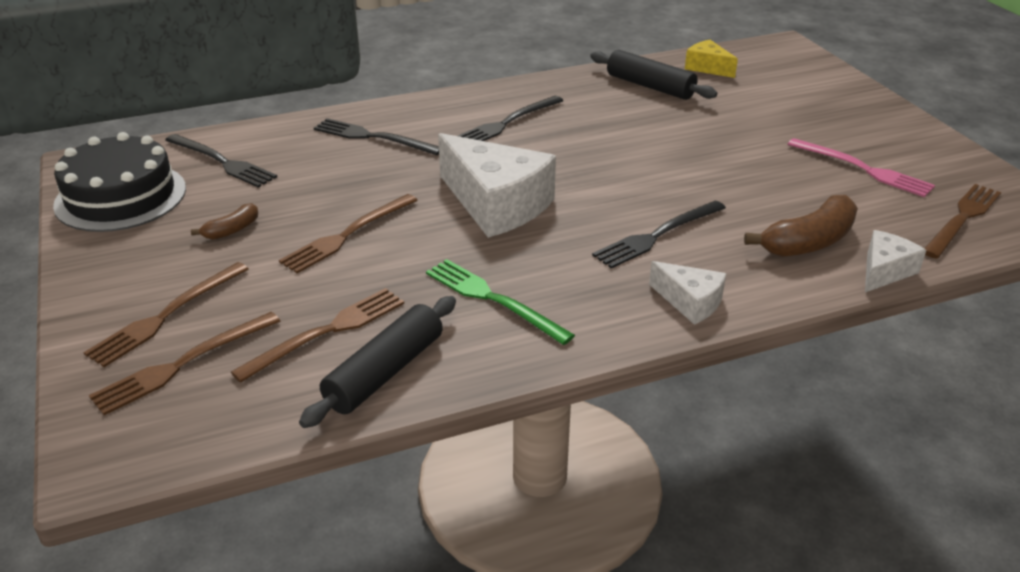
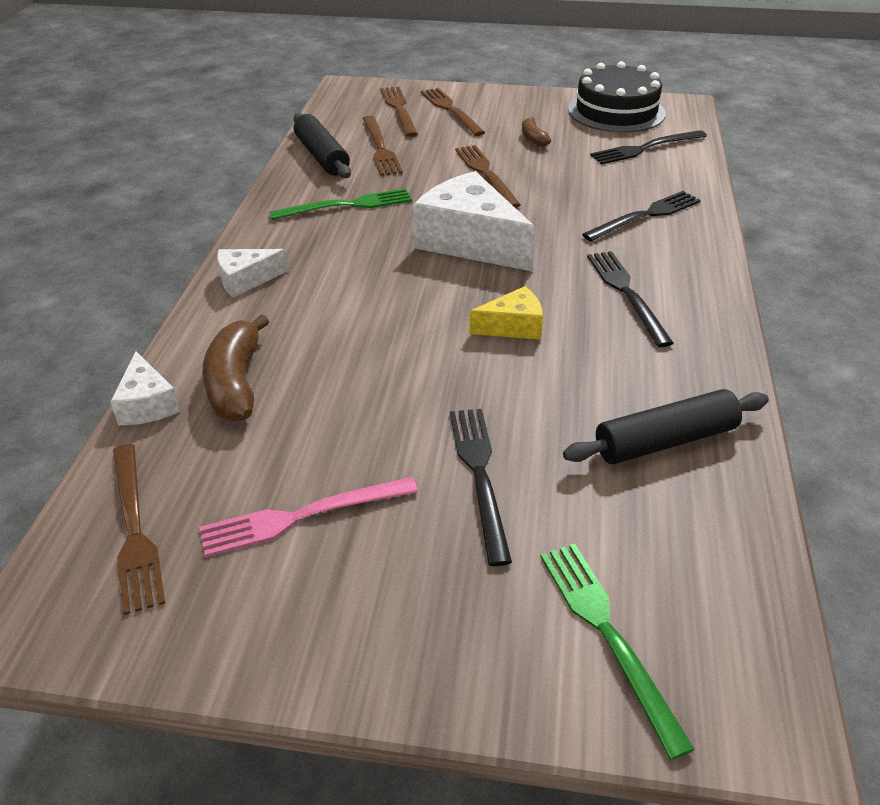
camera: 120 degrees right, 5 degrees up
white cheese [438,133,556,238] -> white cheese turned 60 degrees clockwise [413,171,536,271]
black fork [592,200,726,269] -> black fork moved to [450,409,512,566]
yellow cheese [685,40,738,78] -> yellow cheese moved to [469,286,543,340]
none -> green fork [540,543,695,760]

